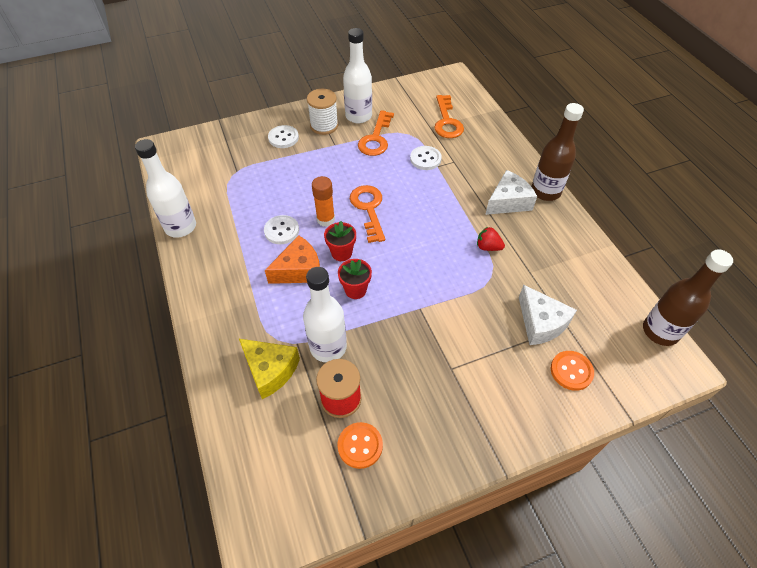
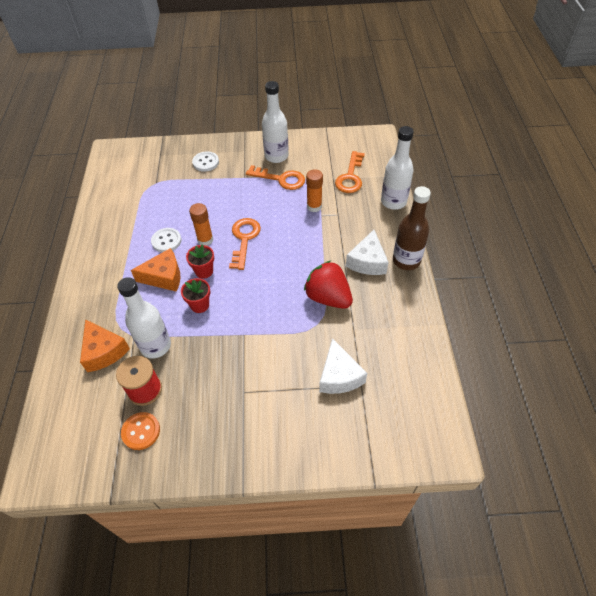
camera: 20 degrees right, 0 degrees up
white bottle [135,139,196,238] -> white bottle moved to [381,126,414,210]
yellow cheese [239,339,300,399] -> orange cheese [80,319,130,372]
white spool [307,89,338,135] -> none
orange key [358,110,394,156] -> orange key turned 105 degrees counterclockwise [246,165,305,190]
white button [410,146,442,170] -> orange glue stick [306,169,323,212]
red strawberry [477,227,505,251] -> red strawberry [304,261,353,309], size x1.99
white cheese [485,170,537,215] -> white cheese turned 120 degrees clockwise [346,230,389,275]
orange button [551,351,594,391] -> none
brown bottle [643,249,733,346] -> none

